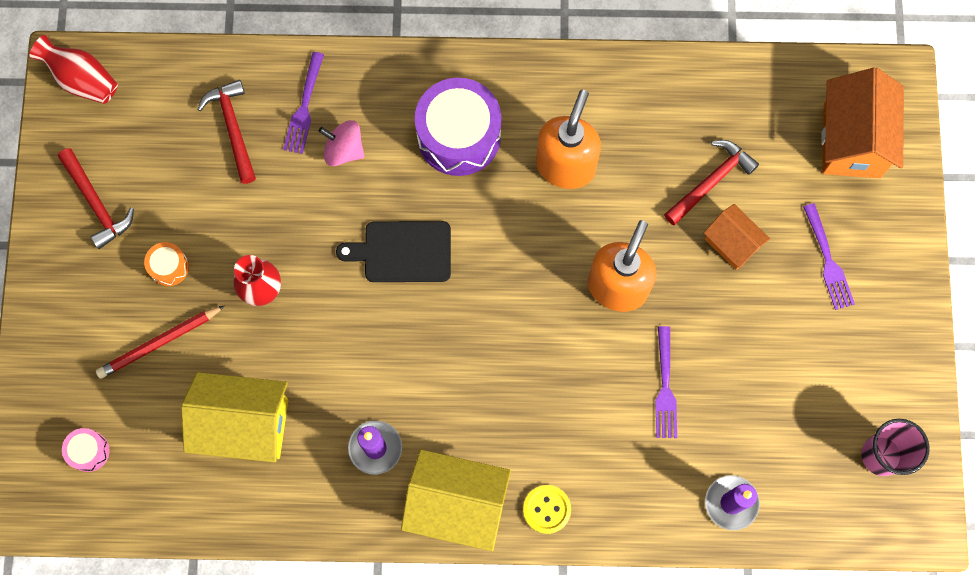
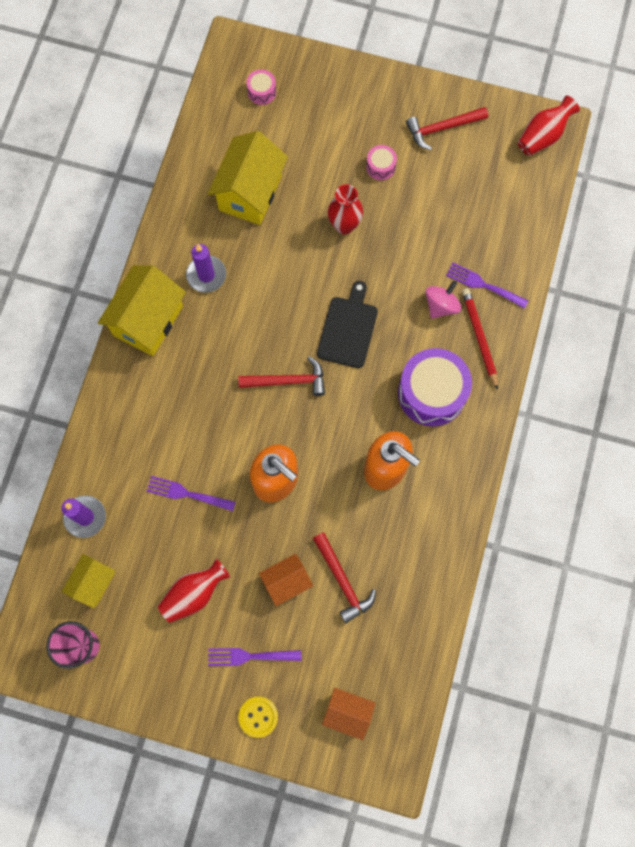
camera: 105 degrees right, 0 degrees up
red pencil [96,305,225,379] -> red pencil moved to [462,288,498,390]
orange drum [144,242,189,286] -> pink drum [366,145,397,180]
red hammer [197,80,256,184] -> red hammer moved to [238,356,325,396]
yellow button [523,485,571,534] -> yellow button moved to [238,697,278,738]
orange house [821,68,904,178] -> orange house [322,688,375,740], size x0.57
none -> yellow house [62,554,115,608]
none -> red vase [158,559,230,623]

